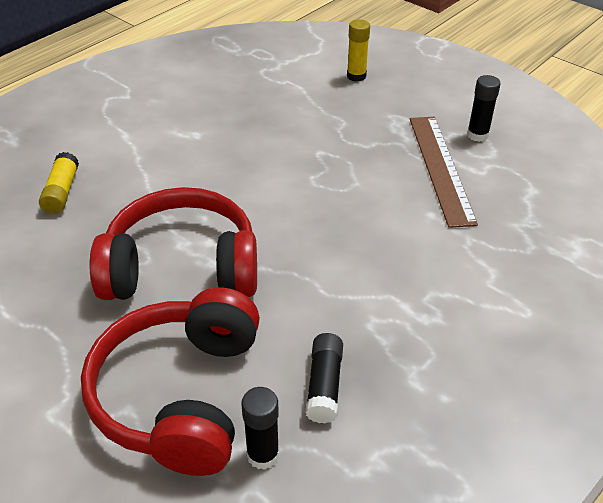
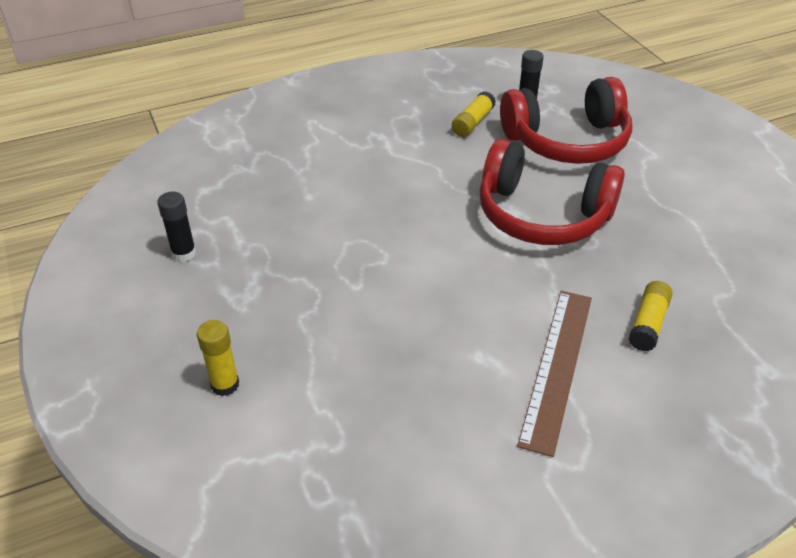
camera: 155 degrees left, 0 degrees up
red headphones [81,287,260,476] -> red headphones turned 45 degrees clockwise [500,77,632,164]
black glue stick [305,333,343,424] -> yellow glue stick [452,91,496,137]
brown ruler [410,117,478,228] -> brown ruler moved to [517,291,592,457]

